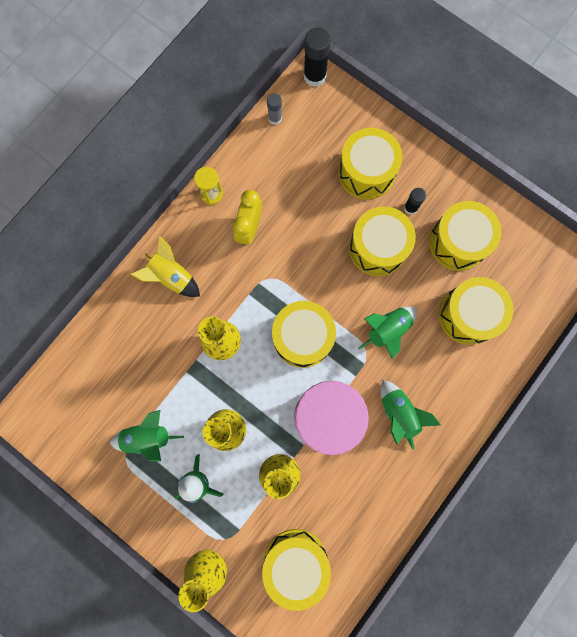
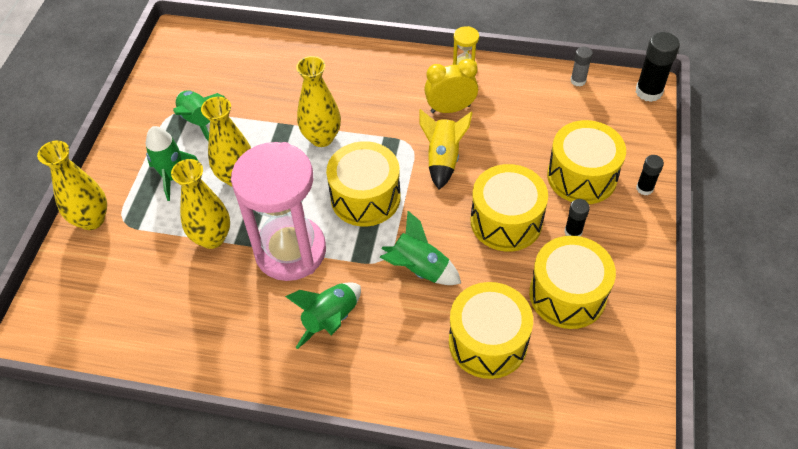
camera: 65 degrees right, 25 degrees down
yellow rocket [130,237,200,297] -> yellow rocket moved to [420,109,473,190]
yellow drum [262,529,331,611] -> none
none -> black glue stick [636,155,664,195]

